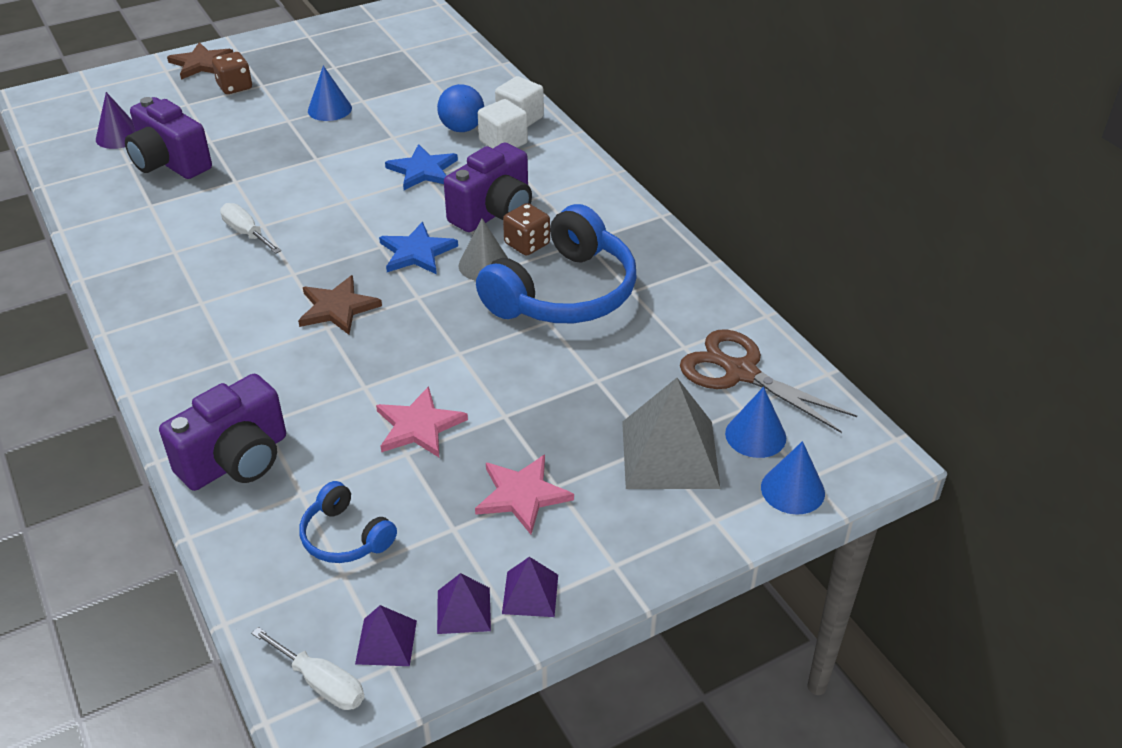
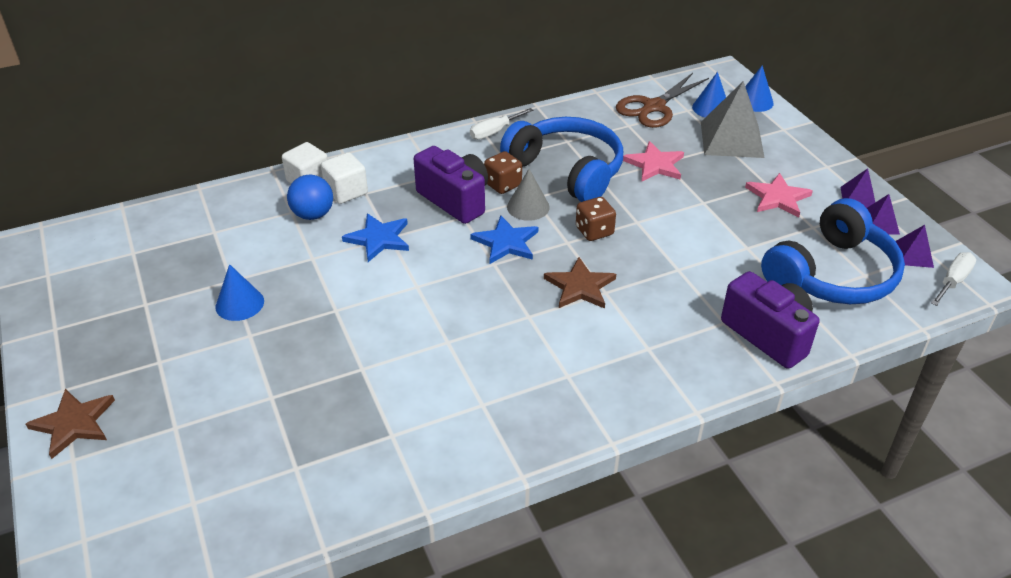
camera: 85 degrees left, 0 degrees up
purple cone [96,92,135,149] -> none
purple camera [125,97,212,179] -> none
brown dice [212,52,252,94] -> brown dice moved to [576,197,616,241]
white screwdriver [220,203,281,254] -> white screwdriver moved to [470,108,533,140]
blue headphones [299,481,397,563] -> blue headphones [761,198,905,304], size x2.04
pink star [376,386,468,457] -> pink star moved to [623,141,684,182]

